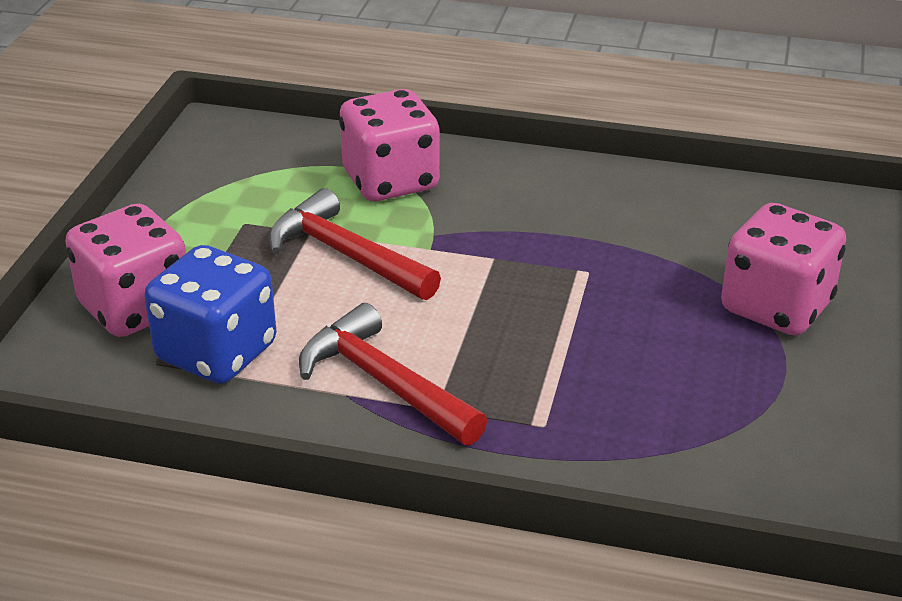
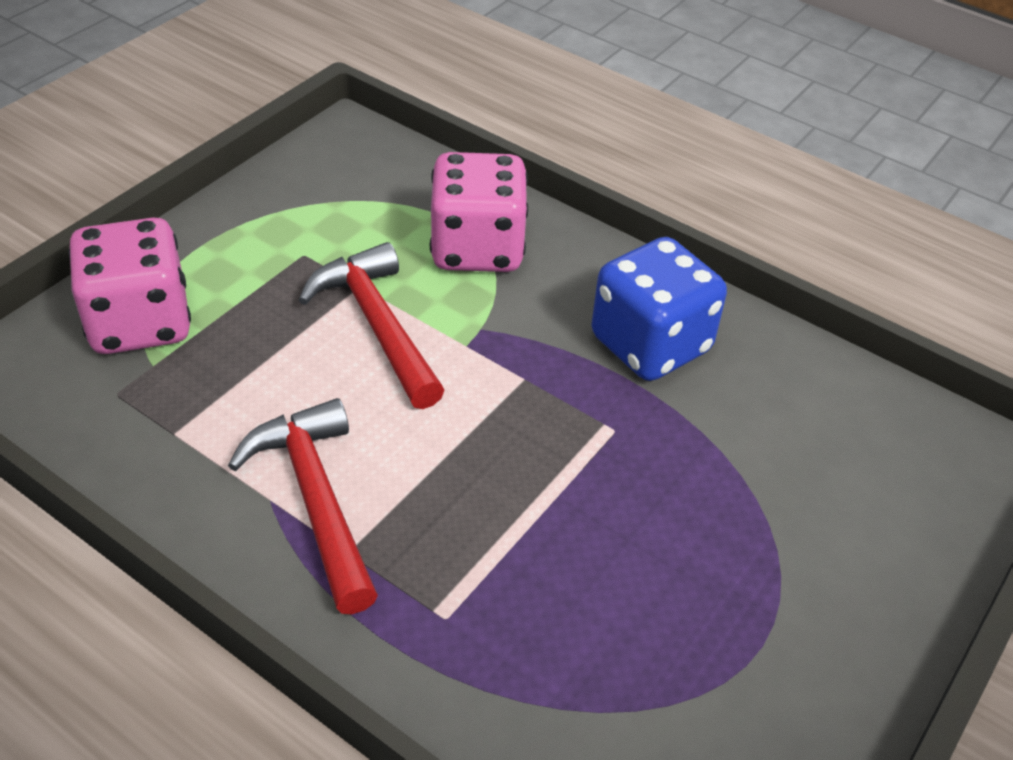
camera: 20 degrees right, 10 degrees up
blue dice [144,245,276,384] -> blue dice moved to [592,237,727,381]
pink dice [721,203,846,336] -> none

